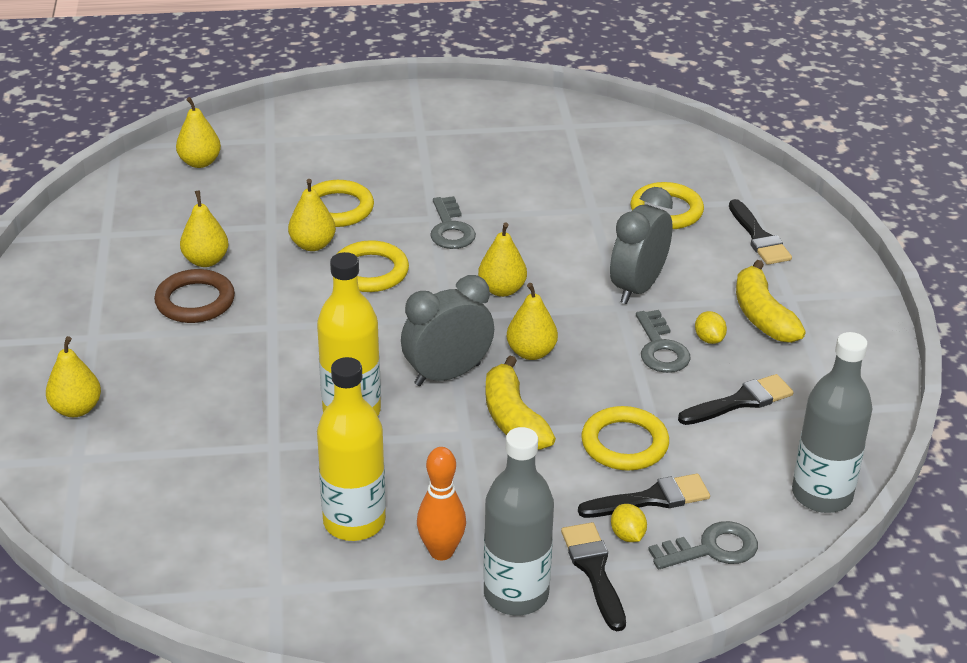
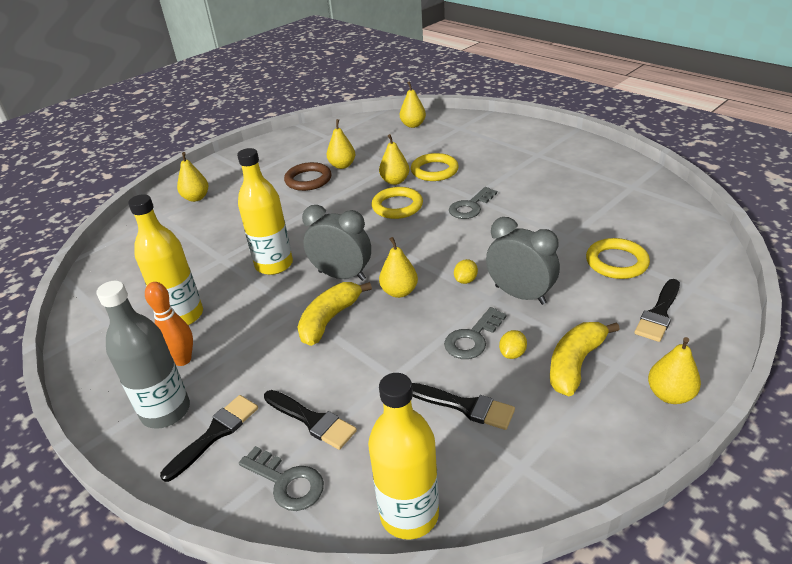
camera: 55 degrees right, 0 degrees up
yellow pear [478,223,527,297] -> yellow pear moved to [648,337,701,404]
yellow ring [581,406,669,471] -> none
grey clock [610,187,673,304] -> grey clock turned 45 degrees clockwise [486,217,560,305]
yellow lemon [611,504,647,542] -> yellow lemon moved to [454,259,478,284]
grey bottle [792,332,872,513] -> yellow bottle [368,373,439,540]

